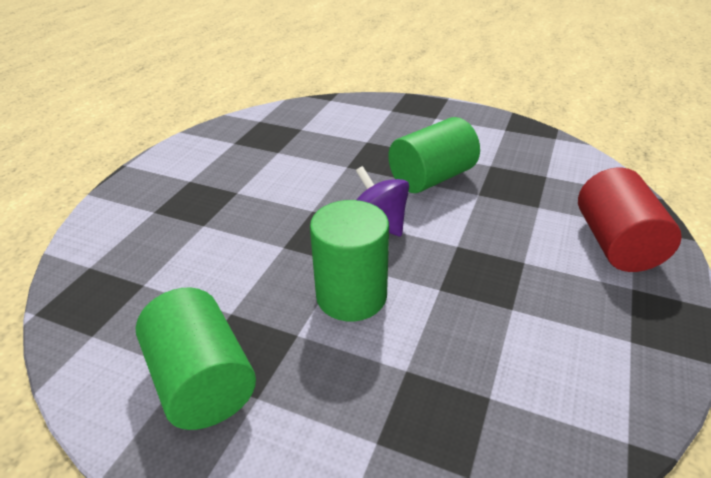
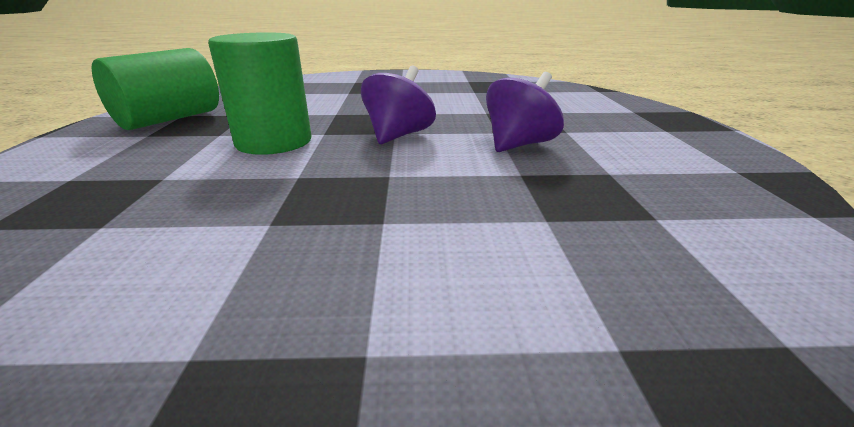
camera: 65 degrees right, 10 degrees down
green cylinder [388,117,480,193] -> purple spinning top [486,72,564,152]
red cylinder [578,168,682,272] -> none

